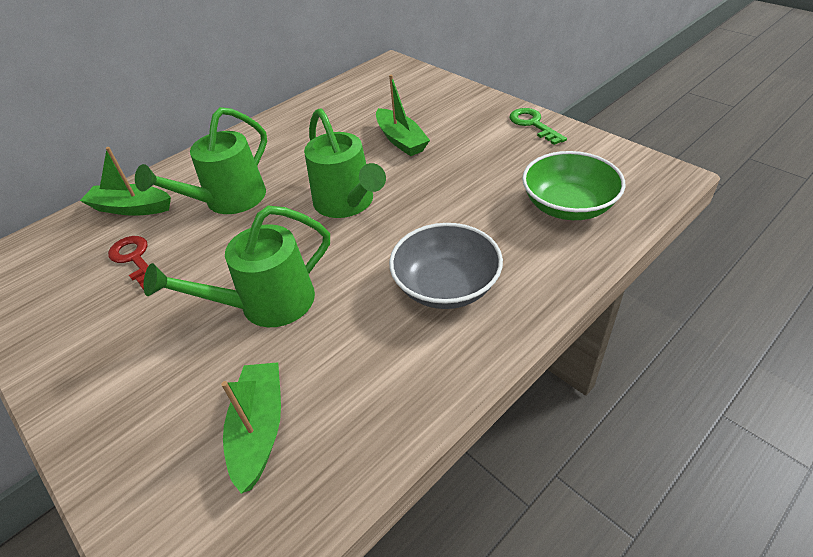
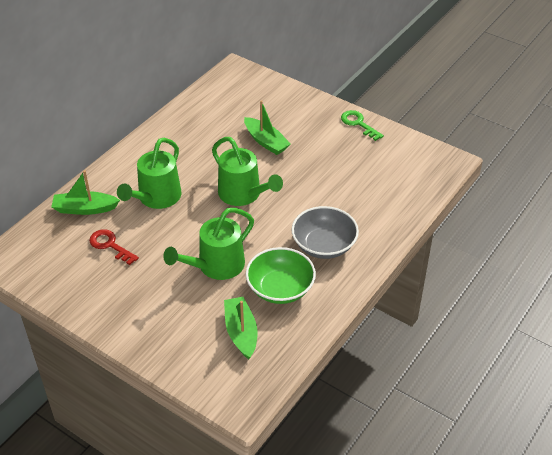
camera: 15 degrees left, 0 degrees up
green bowl [522,151,625,220] -> green bowl moved to [245,247,316,304]

